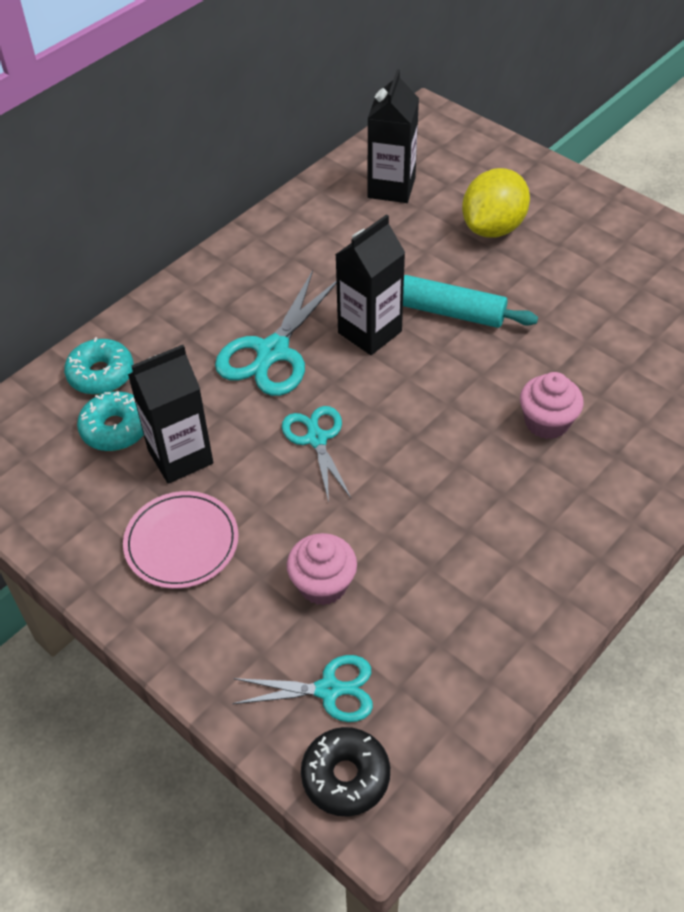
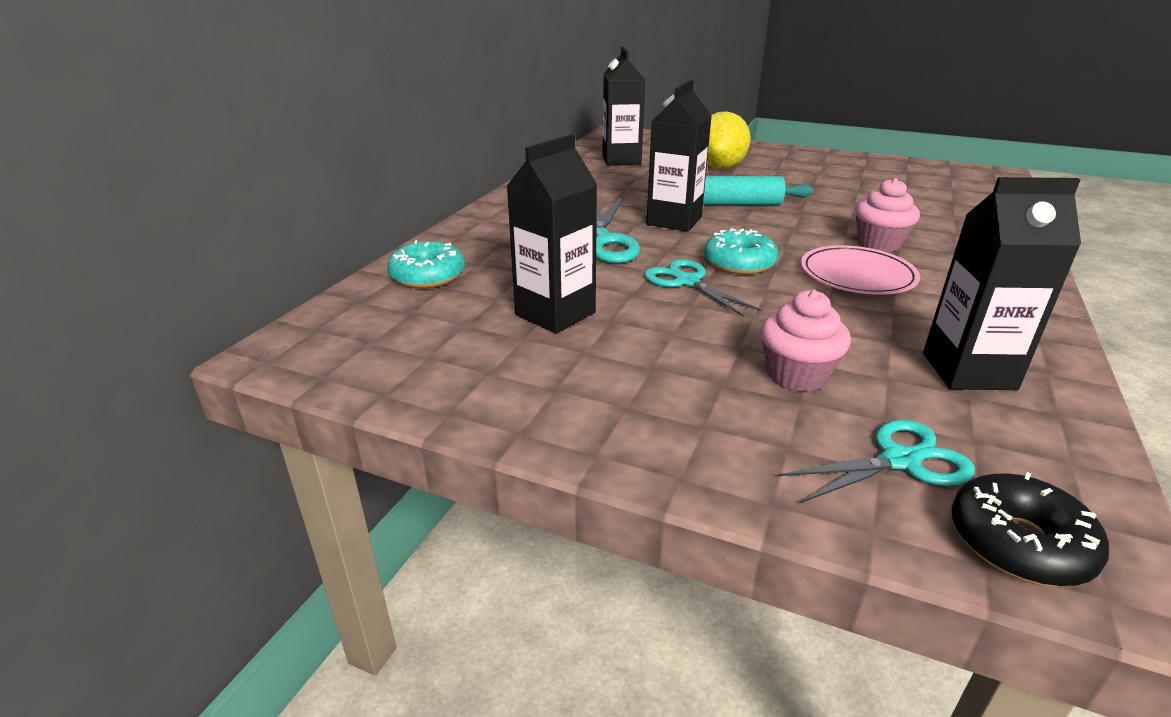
camera: 20 degrees left, 20 degrees down
turquoise donut [77,391,144,451] -> turquoise donut moved to [704,228,778,275]
pink plate [123,491,239,589] -> pink plate moved to [801,245,920,295]
none -> black carton [923,177,1081,390]

